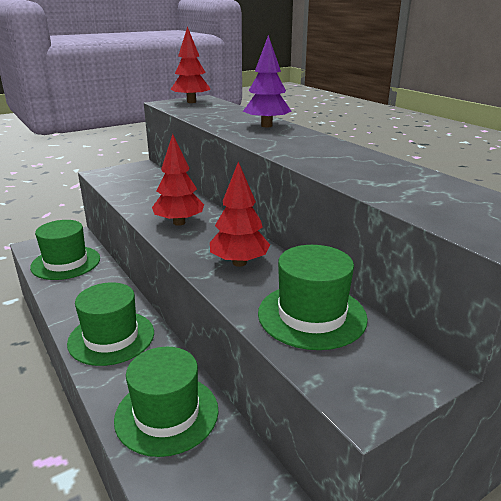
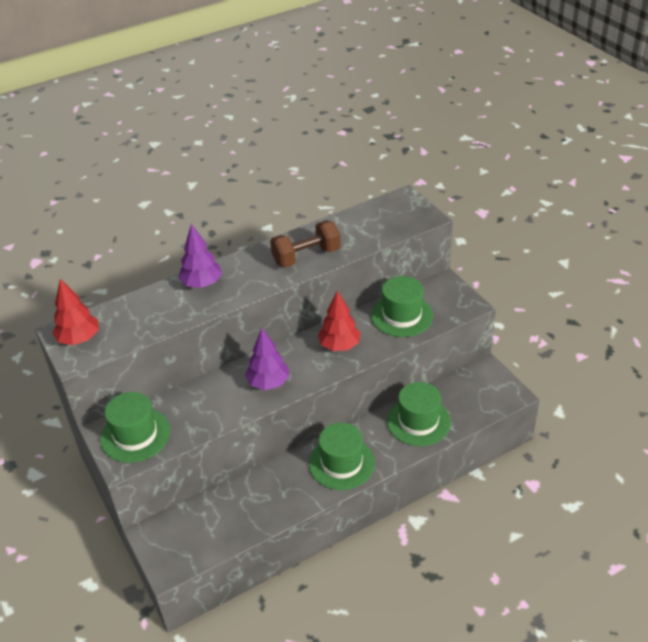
camera: 85 degrees left, 15 degrees up
green hat [30,220,100,280] -> green hat moved to [100,392,170,463]
red tree [152,134,204,226] -> purple tree [245,328,289,390]
none -> brown dumbbell [270,220,341,268]

